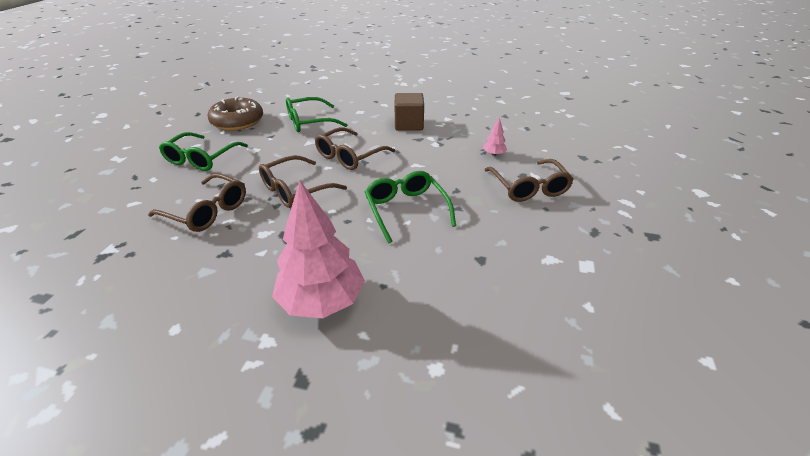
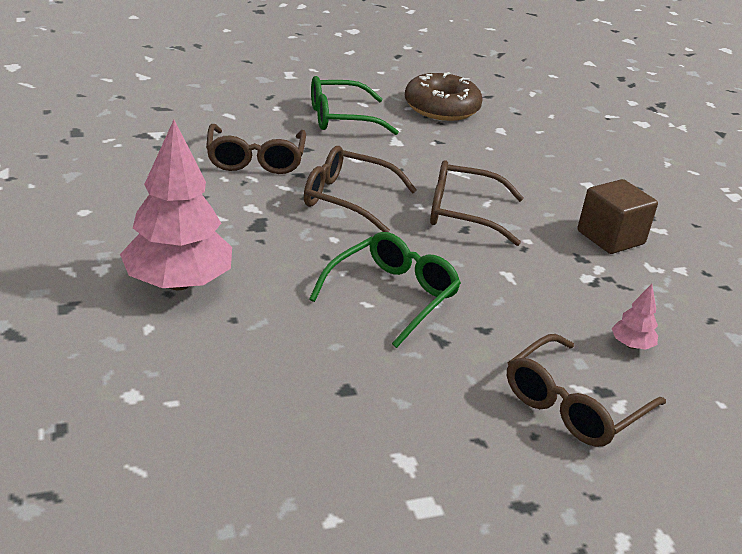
camera: 55 degrees right, 5 degrees down
green glasses [286,97,347,132] -> none

